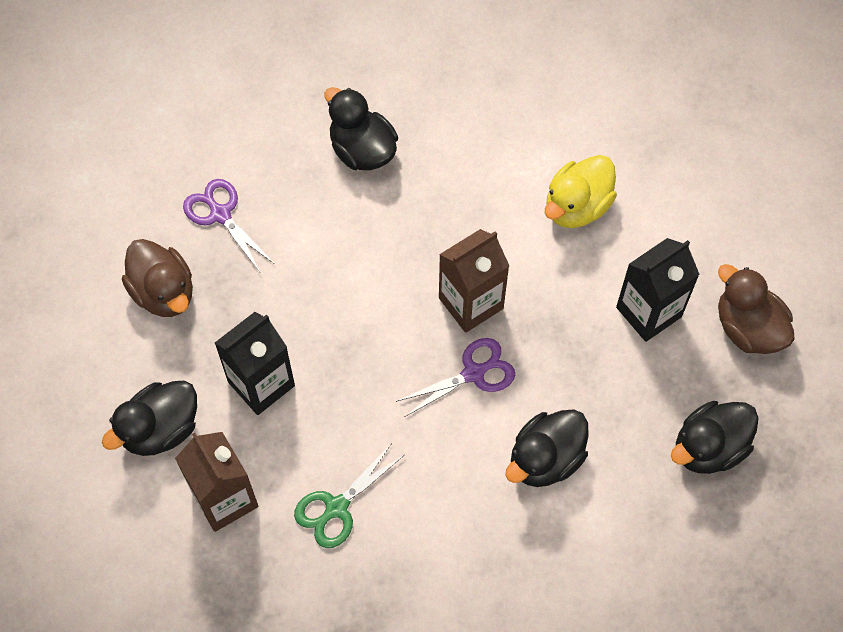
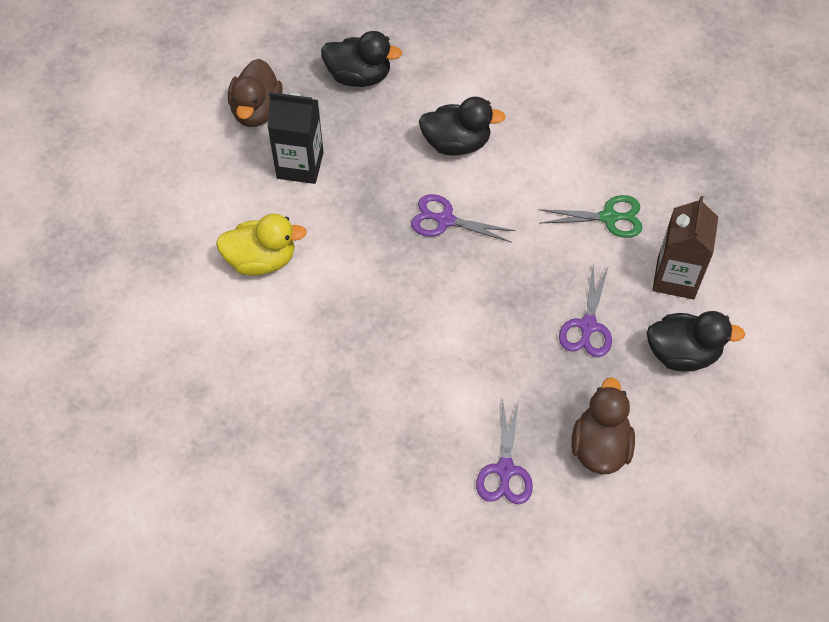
camera: 135 degrees left, 5 degrees down
black carton [215,312,295,415] -> purple scissors [559,262,612,357]
black duck [325,87,398,170] -> none
brown carton [439,229,509,333] -> none

